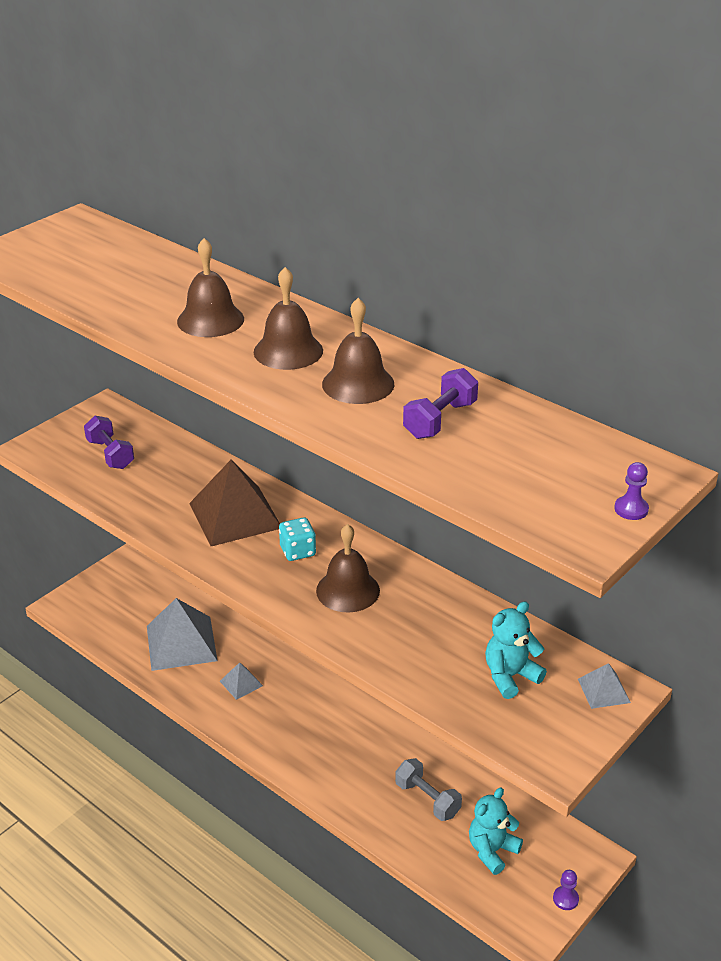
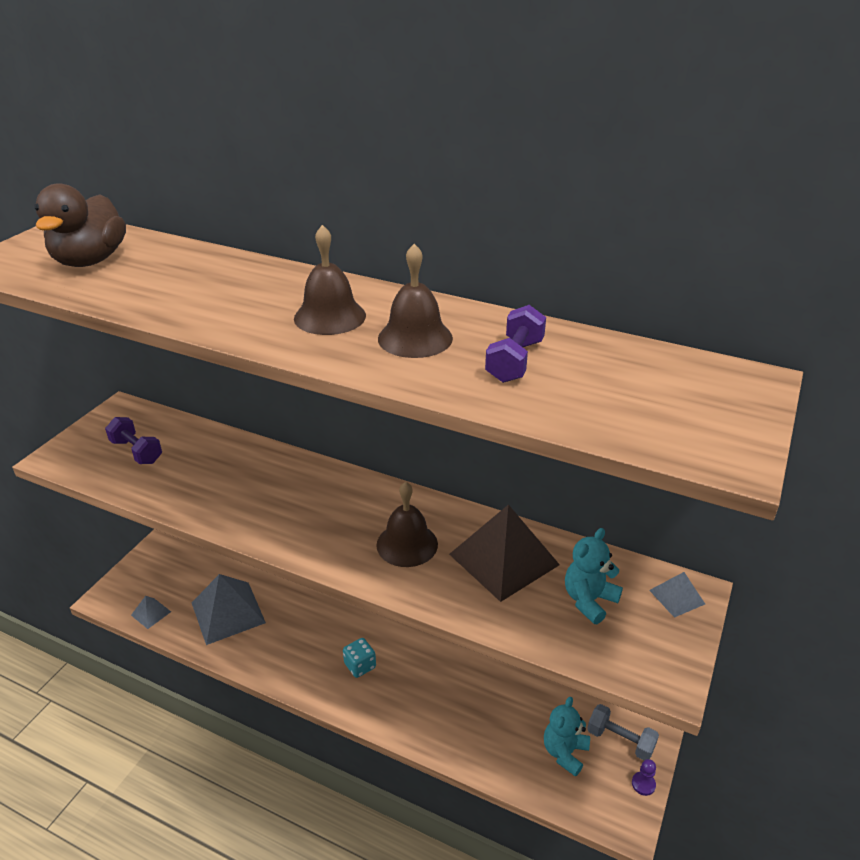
camera: 15 degrees left, 0 degrees up
brown bell [177,238,244,337] -> none
brown pyramid [189,460,280,546] -> brown pyramid moved to [449,504,560,602]
grey pyramid [220,662,263,700] -> grey pyramid moved to [131,596,171,629]
turquoise dice [279,518,316,561] -> turquoise dice moved to [343,638,376,678]
grey dumbbell [395,758,462,821] -> grey dumbbell moved to [587,704,659,760]
purple pawn [614,462,649,520] -> none
none -> brown duck [34,183,126,267]

